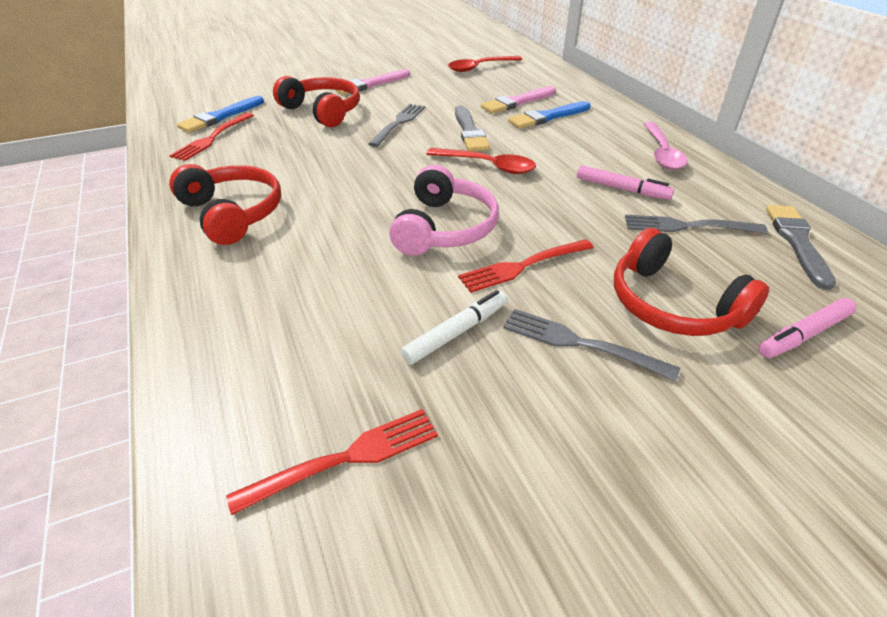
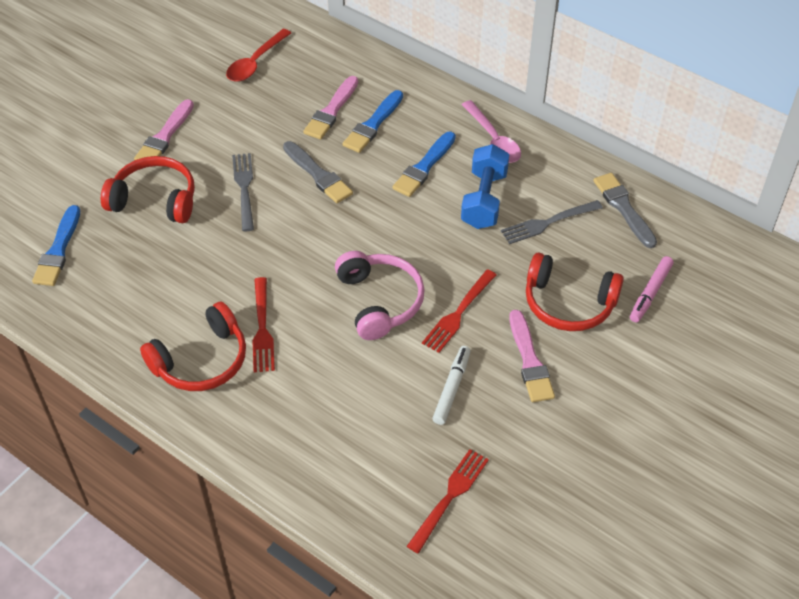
camera: 30 degrees left, 10 degrees up
red fork [169,113,254,161] -> red fork moved to [252,277,275,372]
red headphones [169,164,281,245] -> red headphones turned 120 degrees clockwise [140,302,246,391]
red spoon [426,148,536,174] -> none
grey fork [503,309,680,381] -> pink brush [509,310,555,402]
pink marker [577,165,674,200] -> blue dumbbell [461,144,509,229]
none -> blue brush [392,132,456,197]

